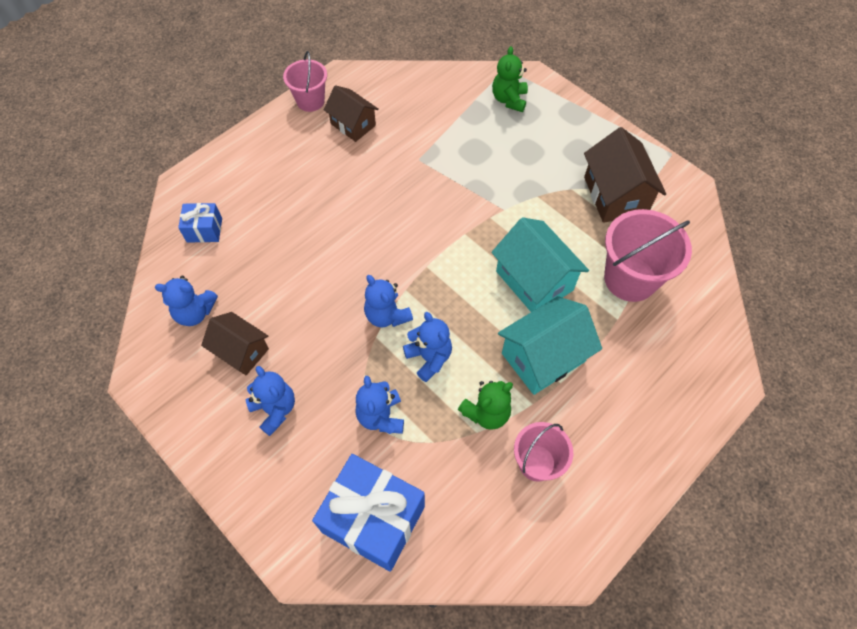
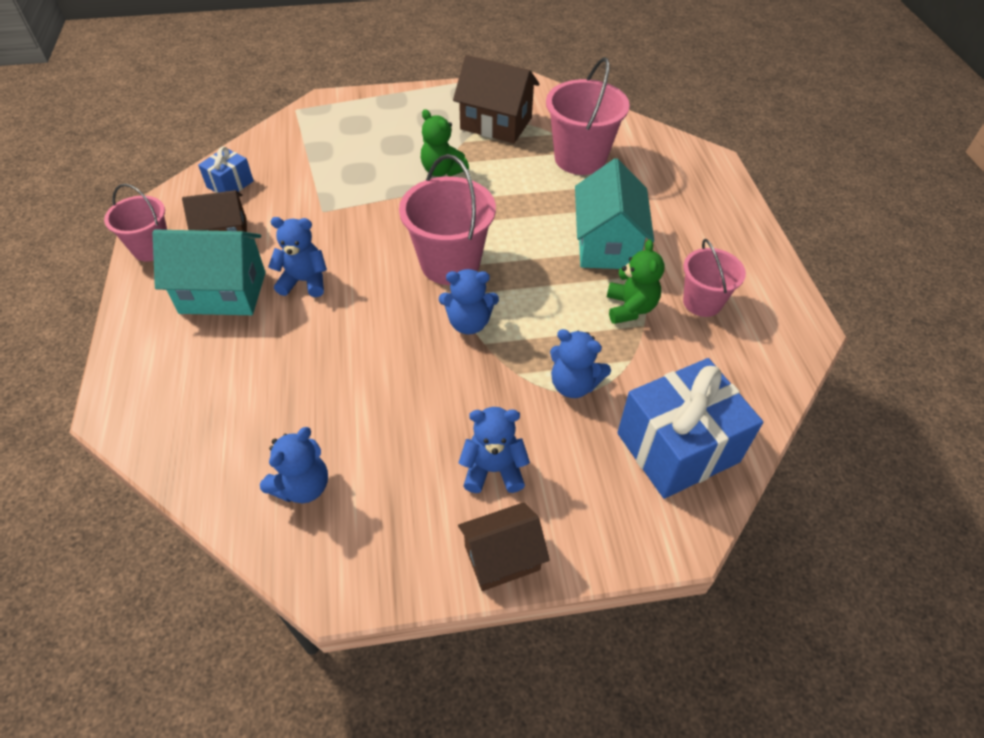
camera: 55 degrees left, 10 degrees down
blue gift [178,203,222,243] -> blue gift moved to [198,146,254,193]
brown house [201,312,269,375] -> brown house moved to [458,502,550,591]
blue teddy bear [403,312,452,382] -> blue teddy bear moved to [268,217,327,297]
turquoise house [491,217,589,312] -> turquoise house moved to [153,230,266,315]
green teddy bear [492,46,528,112] -> green teddy bear moved to [421,109,469,177]
none -> pink bucket [399,154,496,285]

